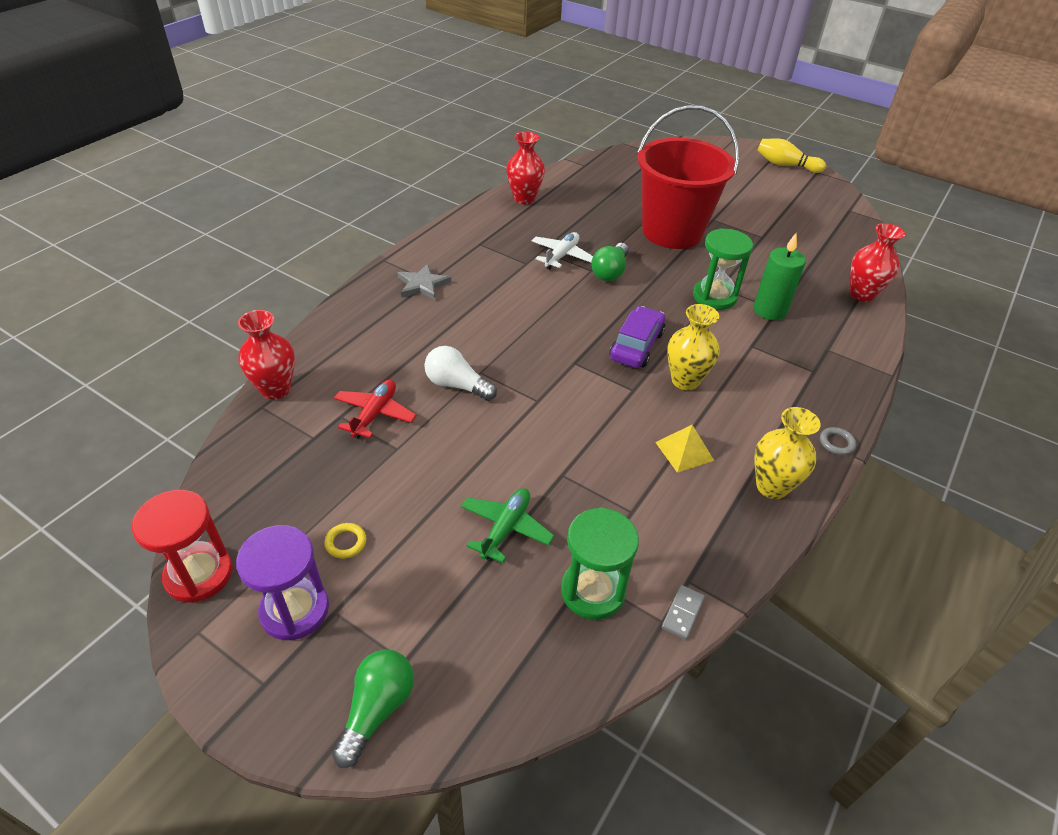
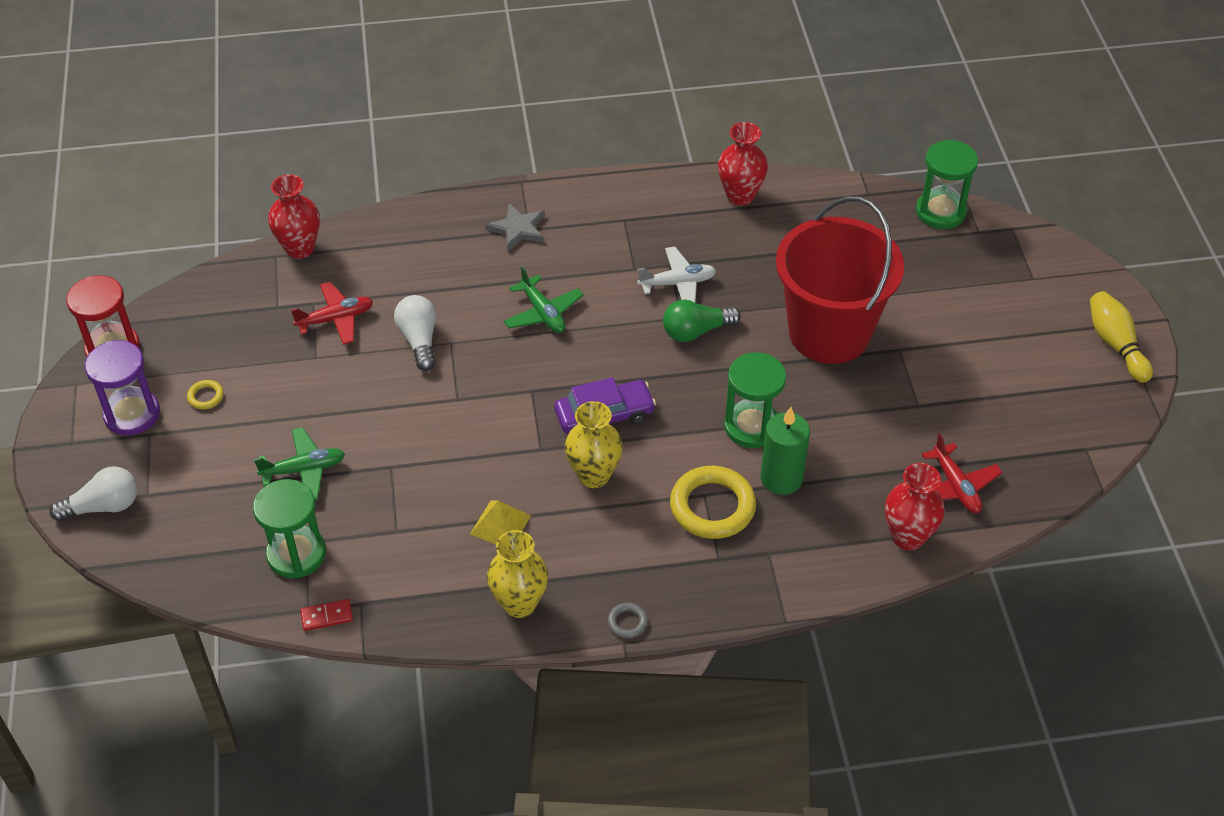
camera: 50 degrees right, 5 degrees up
green light bulb [332,650,414,768] -> white light bulb [49,466,137,521]
grey domino [662,585,705,640] -> red domino [300,599,353,631]
none -> green plane [504,266,583,333]
none -> yellow ring [670,466,756,539]
none -> green hourglass [916,140,978,229]
none -> red plane [921,433,1002,513]

